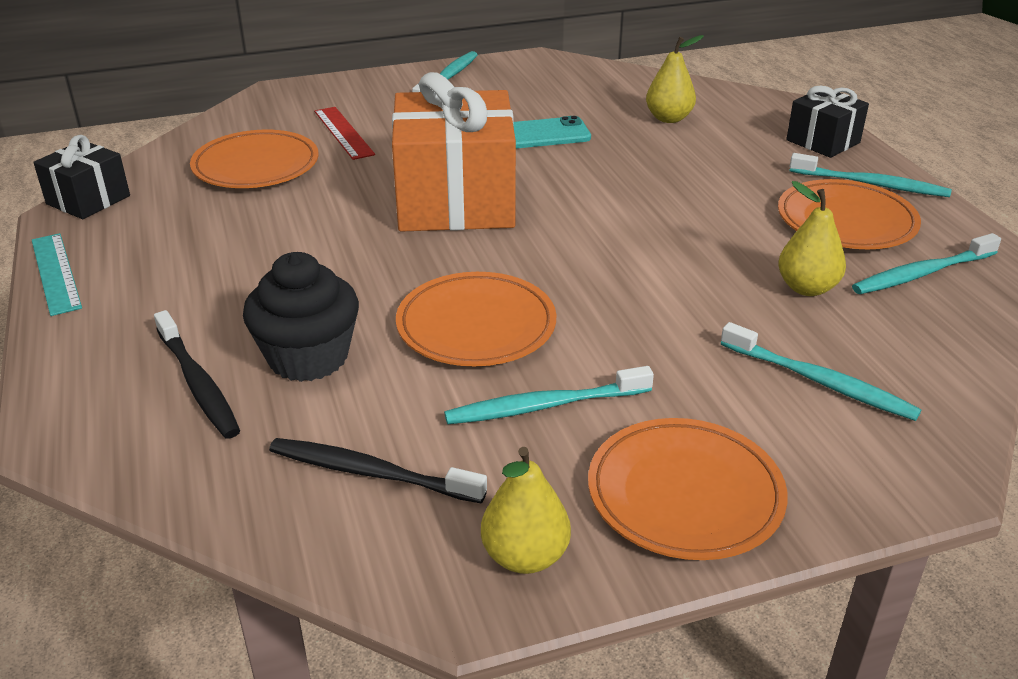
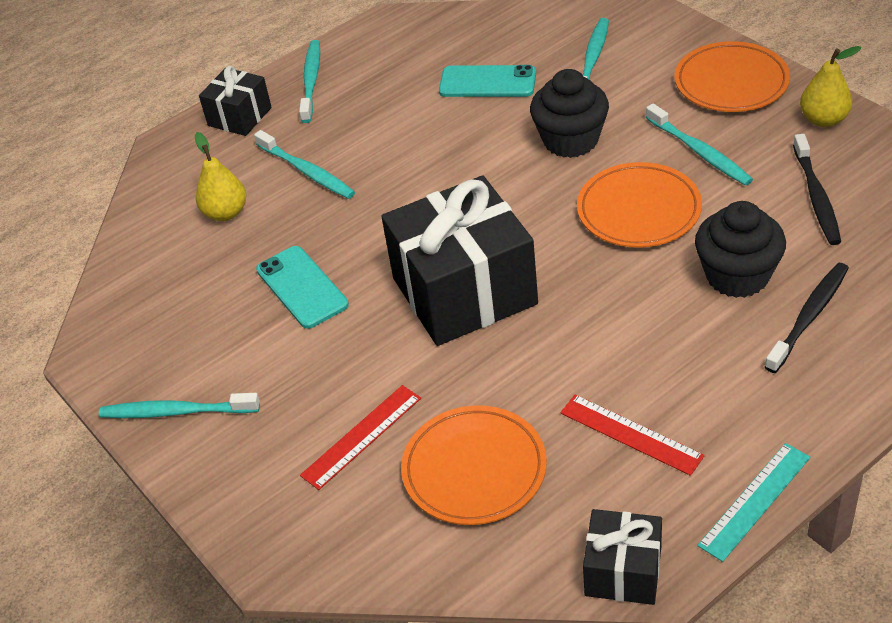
camera: 105 degrees left, 10 degrees up
orange gift [392,72,516,232] -> black gift [381,175,538,346]
orange plate [778,179,921,249] -> none
yellow pear [778,181,846,296] -> turquoise phone [439,65,536,97]
turquoise toothbrush [852,233,1001,294] -> turquoise toothbrush moved to [254,130,355,199]
none -> black cupcake [530,69,609,158]
none -> red ruler [560,395,705,476]

